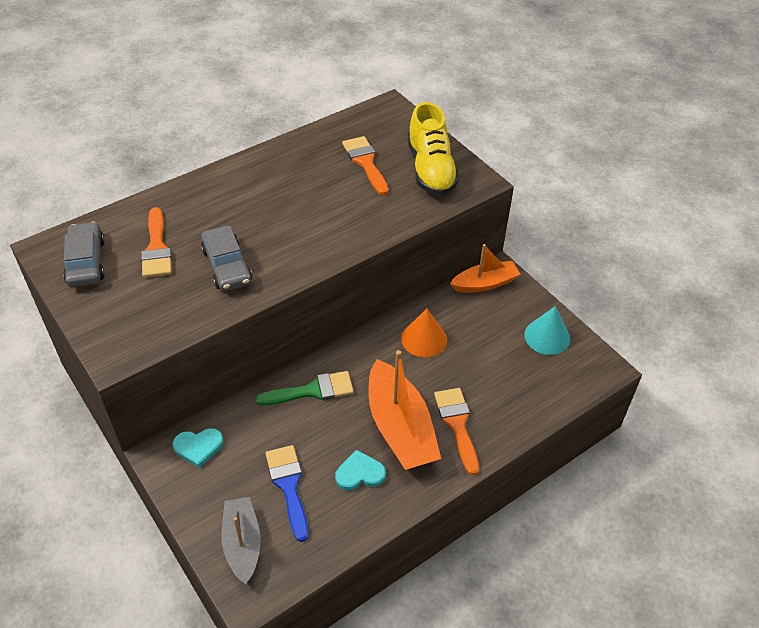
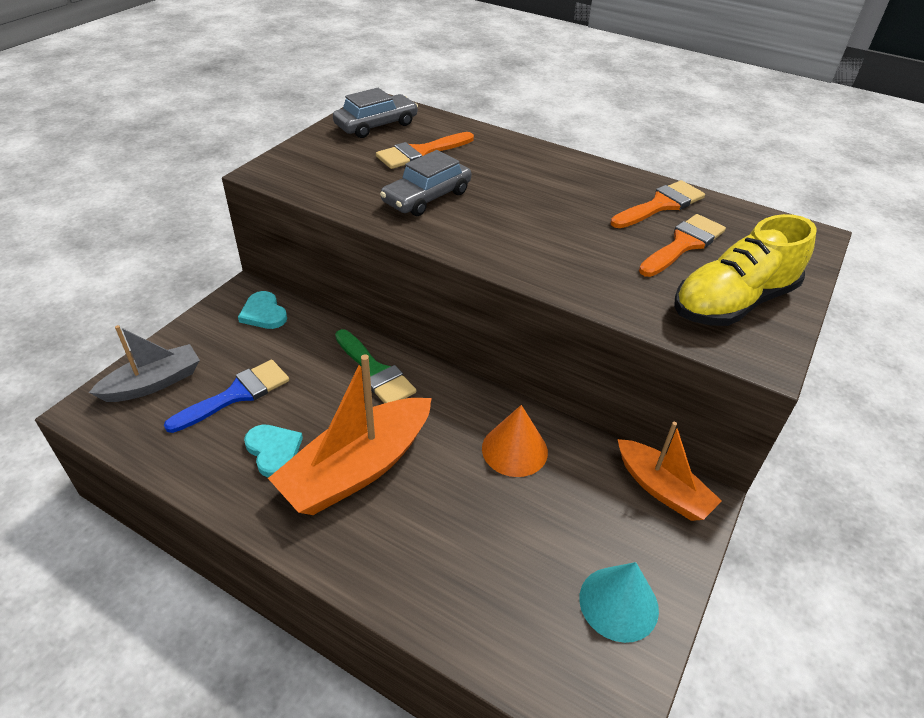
camera: 65 degrees right, 5 degrees down
orange brush [434,388,479,475] -> orange brush moved to [610,180,705,228]

